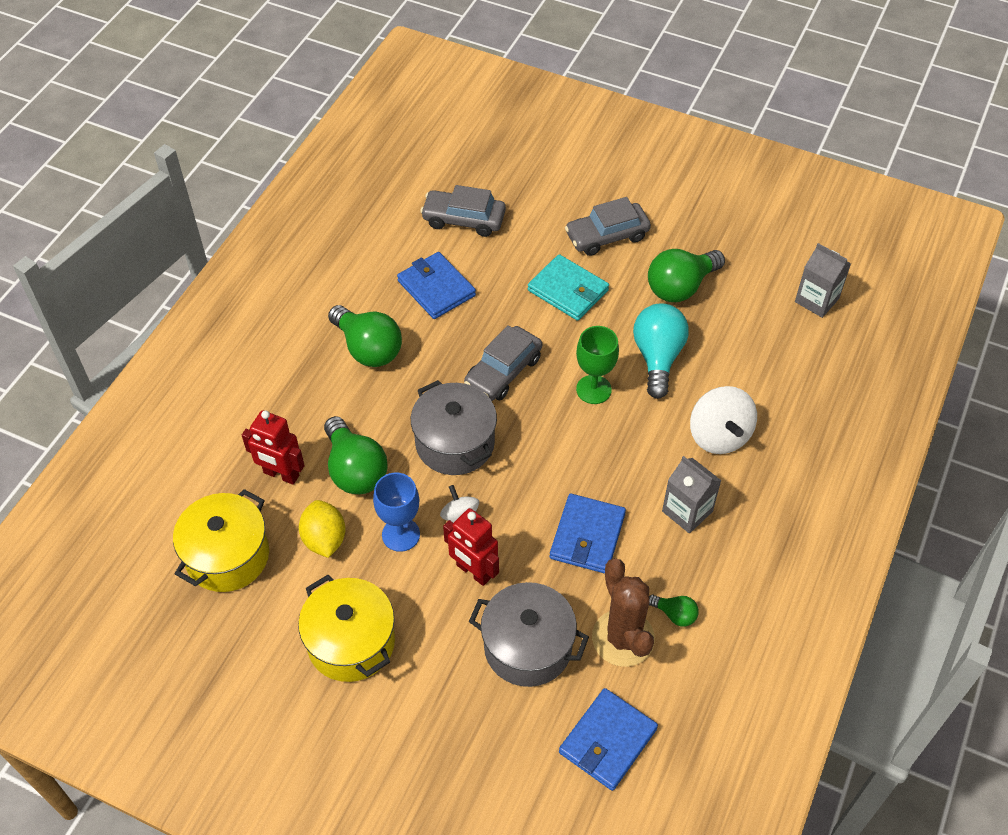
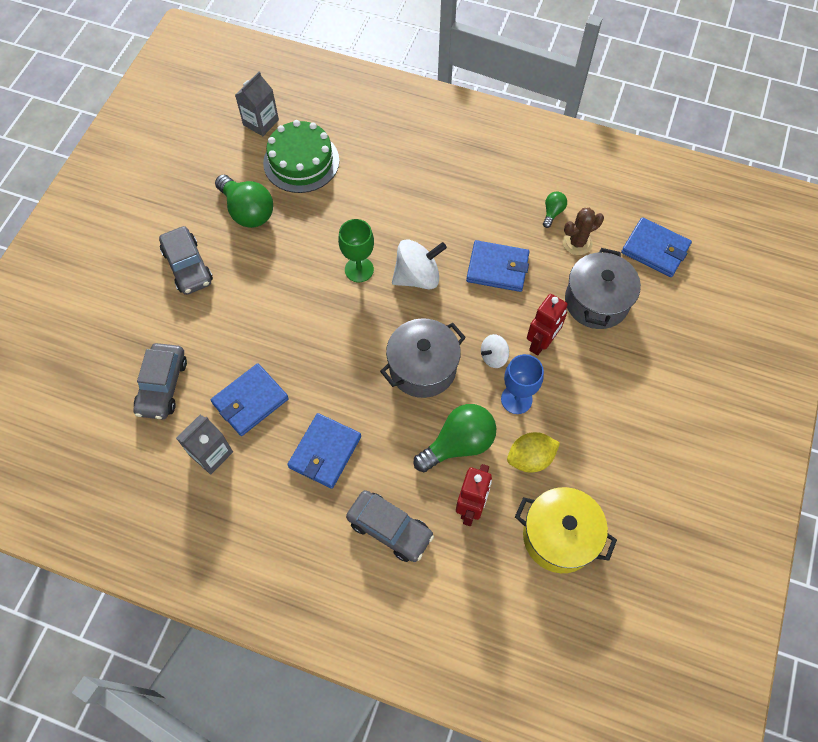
camera: 95 degrees left, 10 degrees up
yellow pot [298,575,395,682] -> none
green light bulb [328,305,402,367] -> blue wallet [287,413,361,489]
grey car [464,325,542,401] -> grey car moved to [346,490,434,562]
turquoise wallet [528,254,609,321] -> none
brown cactus [592,558,655,667] -> brown cactus [563,208,604,255], size x0.66
turquoise light bulb [633,304,689,399] -> none
grey carton [662,456,722,533] -> grey carton moved to [176,415,233,474]
white spinning top [690,386,757,454] -> white spinning top moved to [392,239,447,289]
none -> green cake [263,120,339,193]

